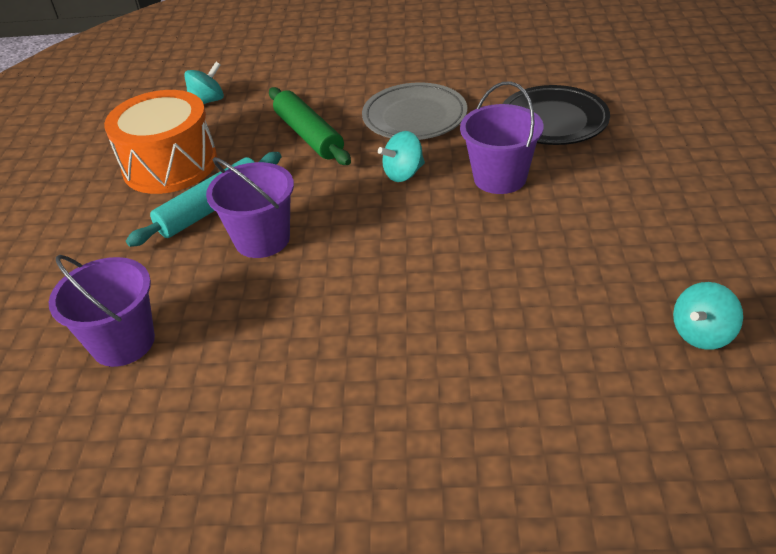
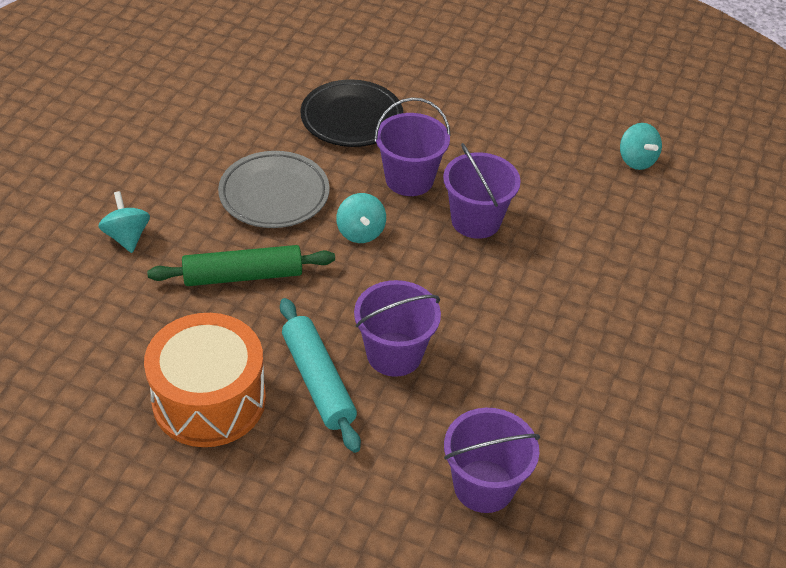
camera: 75 degrees left, 5 degrees up
turquoise spinning top [184,62,224,104] -> turquoise spinning top moved to [98,191,150,253]
none -> purple bucket [443,143,521,239]

